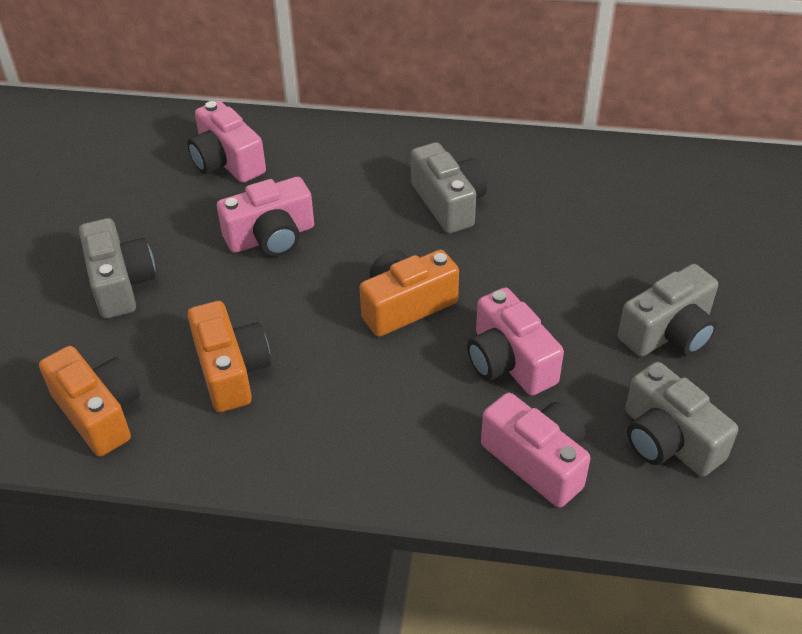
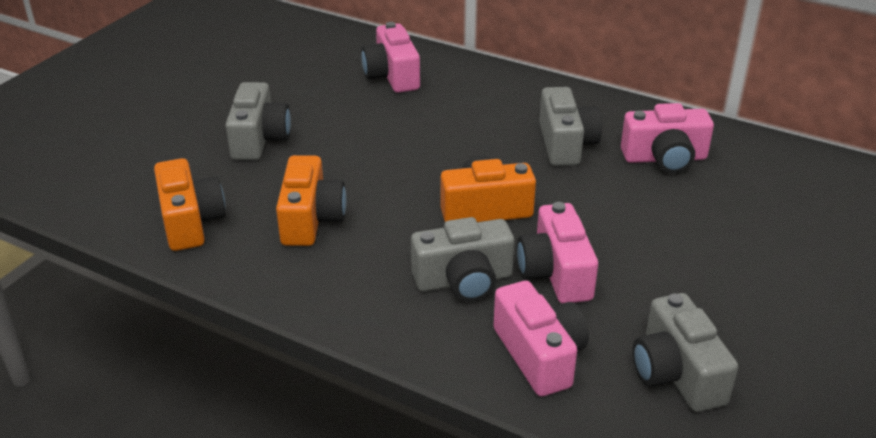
camera: 20 degrees right, 10 degrees down
pink camera [217,177,314,256] -> pink camera moved to [621,103,714,173]
grey camera [618,264,718,357] -> grey camera moved to [411,217,514,302]

